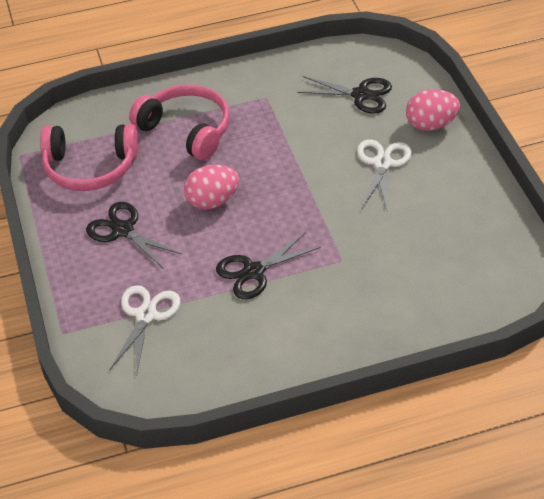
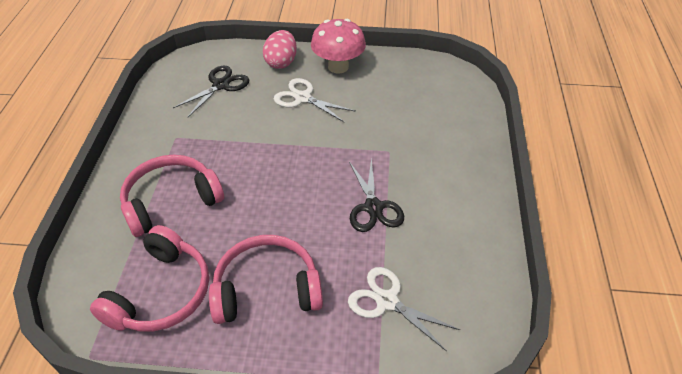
camera: 70 degrees left, 0 degrees up
black scissors [86,202,181,269] -> pink headphones [209,235,323,324]
pink egg [184,165,239,209] -> none
none -> pink mushroom [311,19,366,74]

